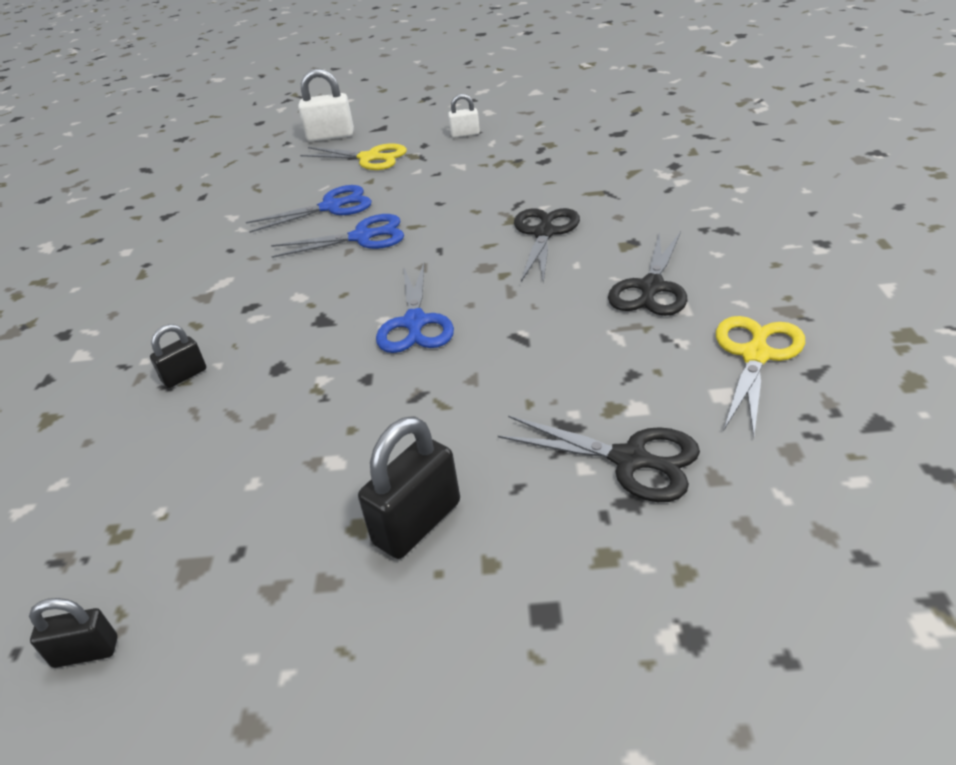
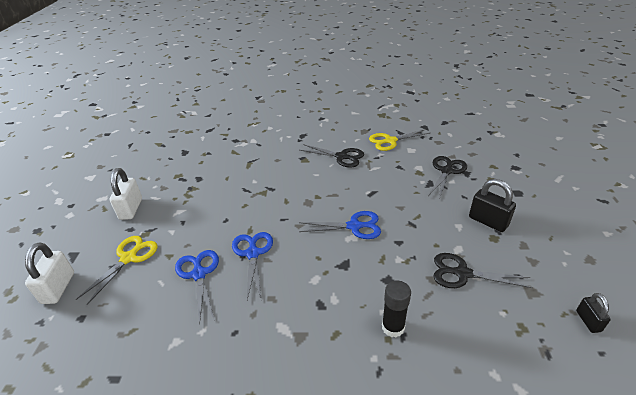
camera: 90 degrees left, 0 degrees up
black padlock [150,324,206,388] -> black glue stick [382,280,411,337]
white padlock [448,94,480,138] -> white padlock [110,168,142,220], size x1.70
black scissors [514,208,580,284] -> black scissors moved to [433,253,533,288]
yellow scissors [716,316,805,437] -> yellow scissors turned 45 degrees counterclockwise [369,129,430,151]

